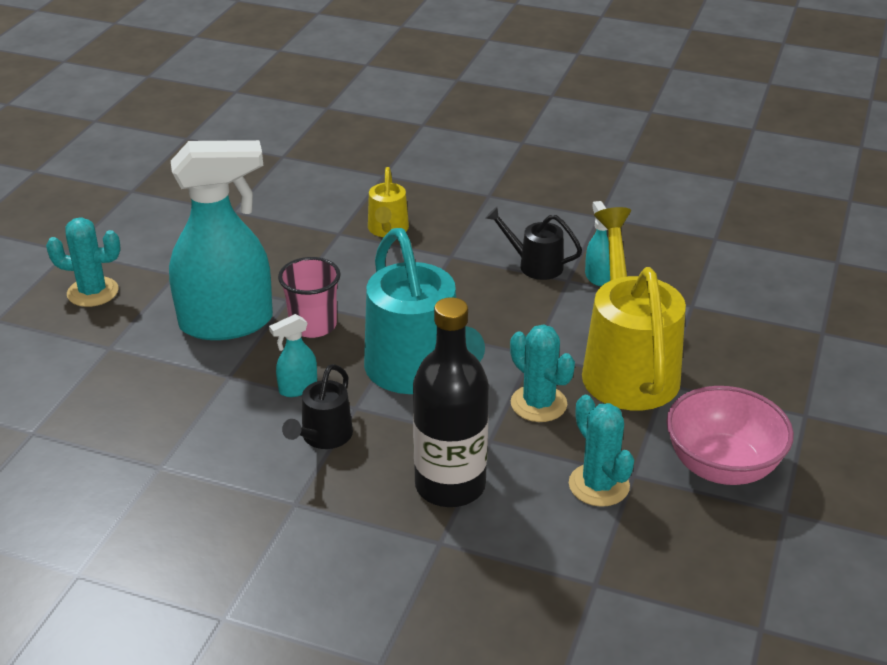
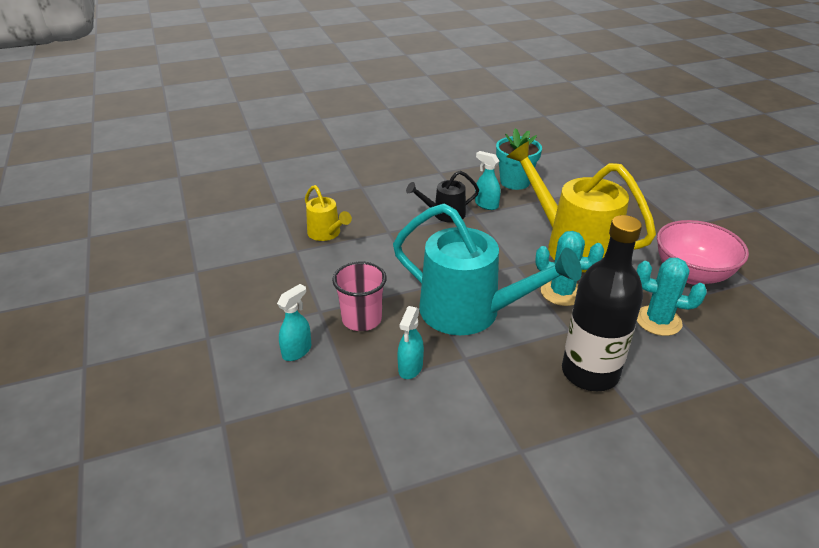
camera: 40 degrees left, 0 degrees up
turquoise cactus [46,217,121,307] -> none
turquoise spray bottle [169,140,273,340] -> turquoise spray bottle [277,284,311,361], size x0.41
black watering can [282,364,353,449] -> none
none -> turquoise flower pot [496,128,542,190]

